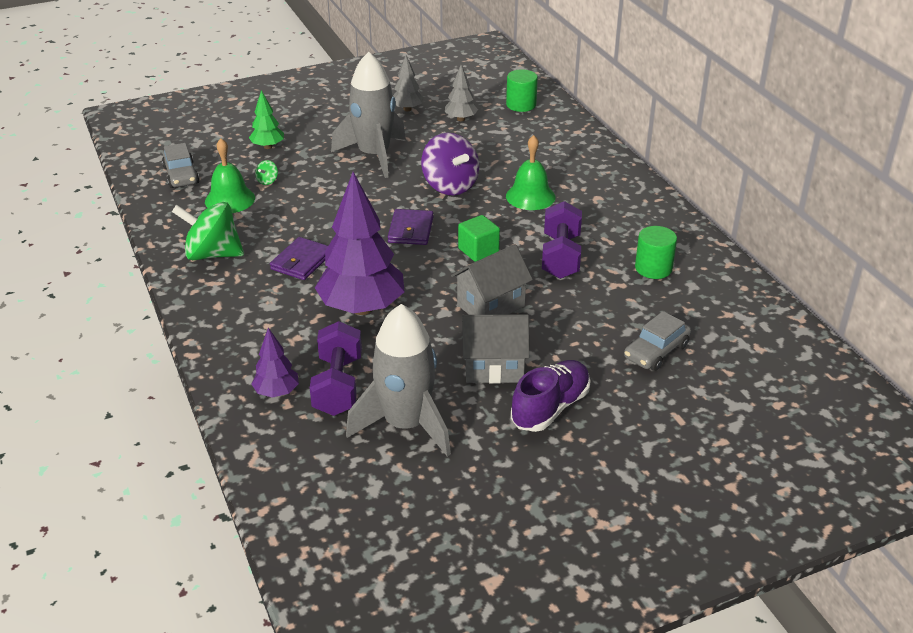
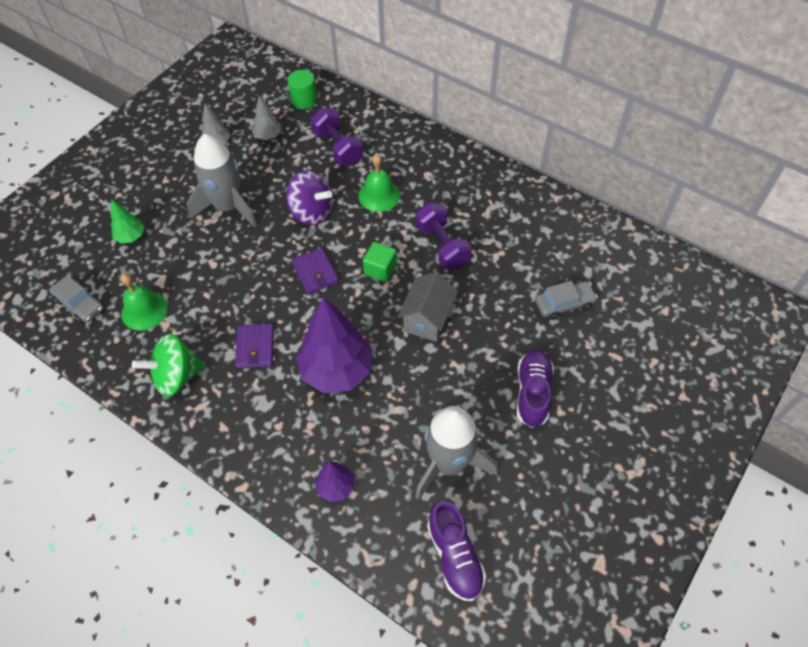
camera: 30 degrees left, 20 degrees up
green spinning top [255,160,278,185] -> none
purple dumbbell [310,321,362,416] -> purple dumbbell moved to [311,108,363,166]
grey house [462,315,529,384] -> none
grey car [624,311,691,371] -> grey car turned 120 degrees counterclockwise [535,281,598,320]
green cylinder [635,226,677,279] -> none
none -> purple shoe [427,501,486,601]

